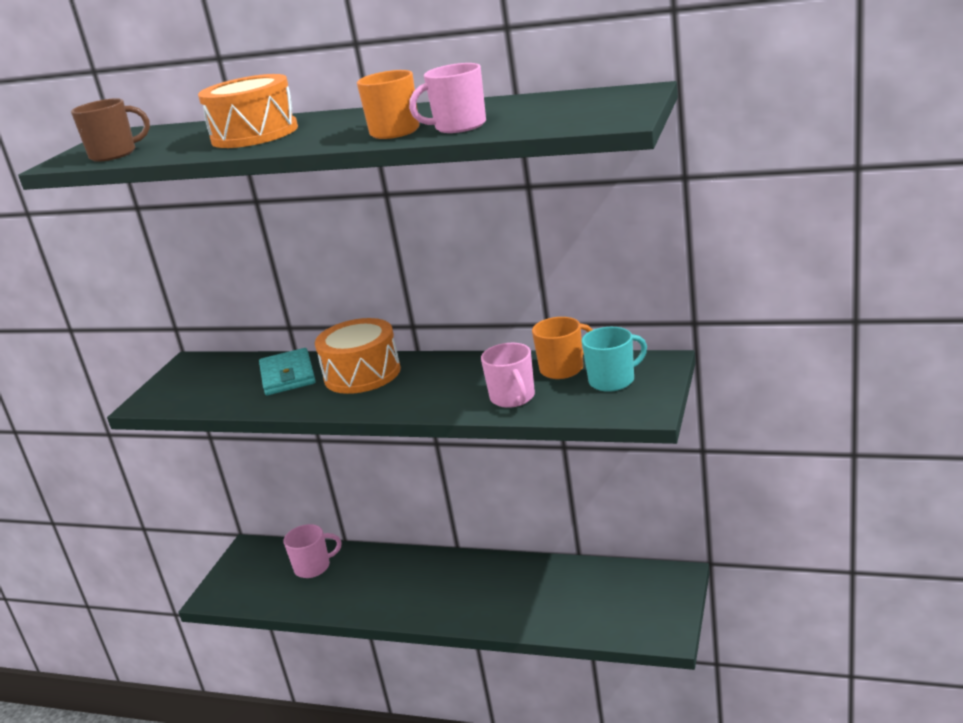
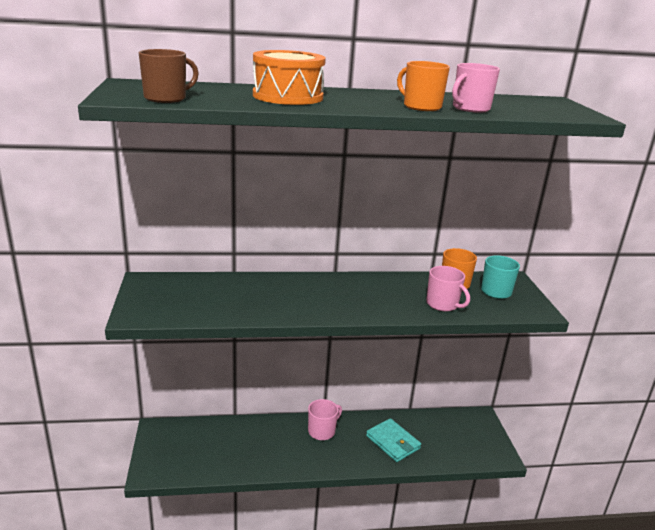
camera: 30 degrees left, 0 degrees up
turquoise wallet [259,348,316,395] -> turquoise wallet moved to [366,418,421,462]
pink mug [284,524,341,578] -> pink mug moved to [308,399,342,440]
orange drum [315,318,401,394] -> none

